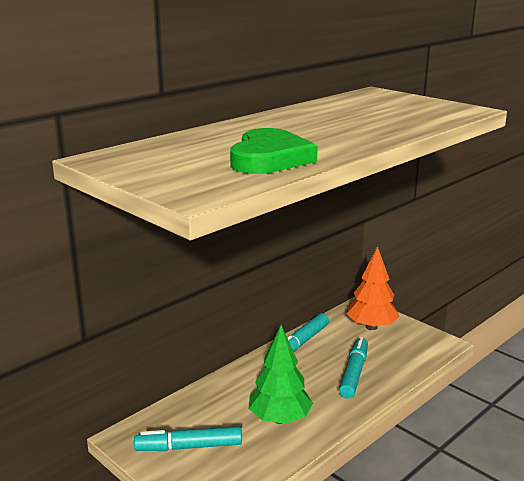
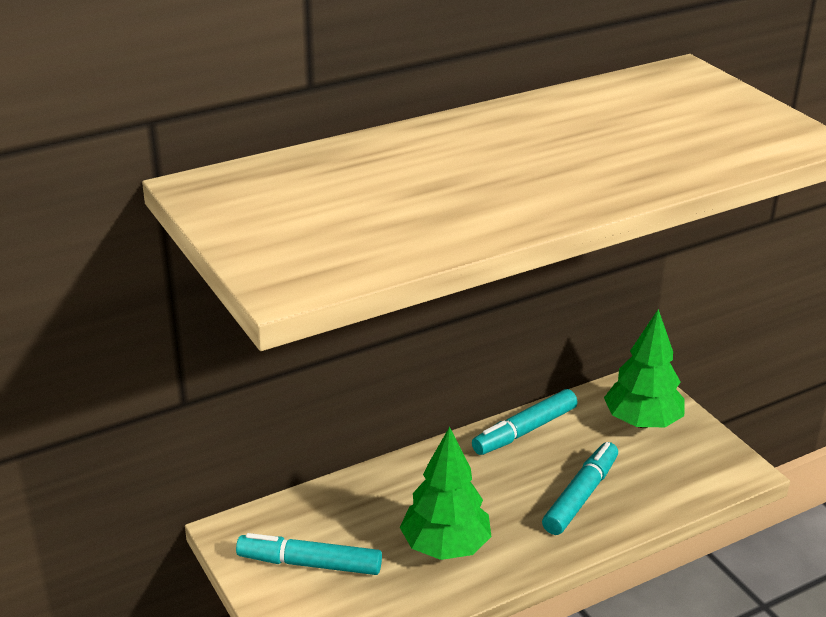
camera: 15 degrees right, 10 degrees up
green heart [230,128,318,174] -> none
orange tree [346,246,400,330] -> green tree [604,309,685,428]

